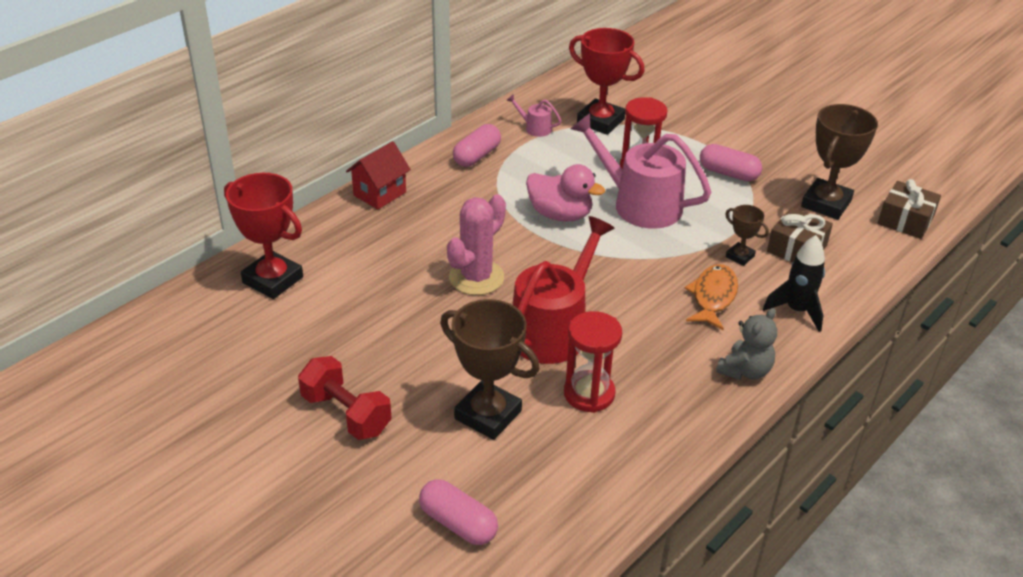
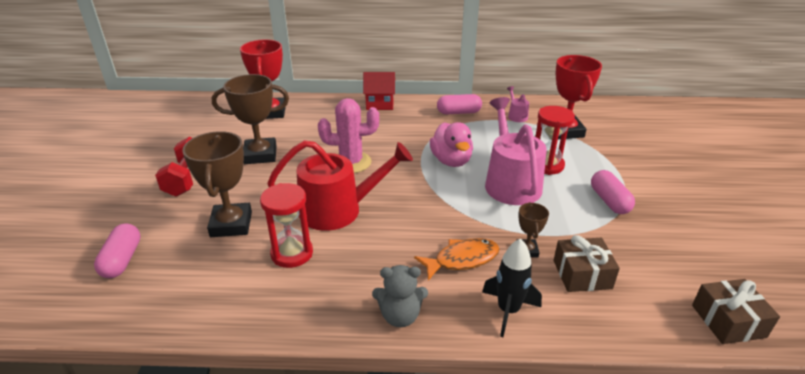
camera: 50 degrees right, 5 degrees down
brown trophy [801,104,878,220] -> brown trophy moved to [212,74,289,164]

